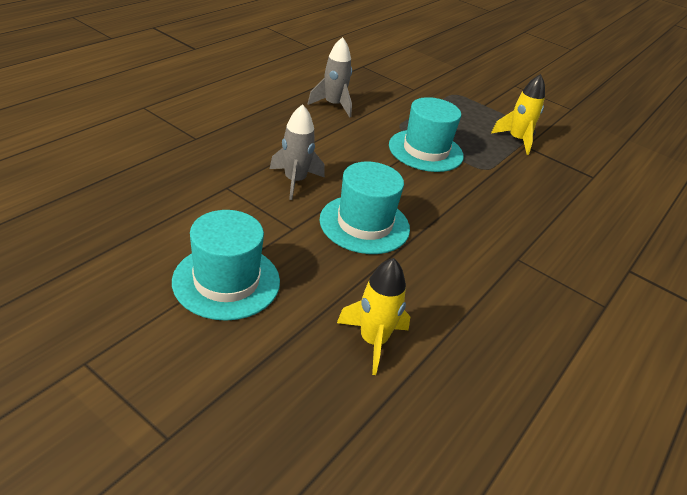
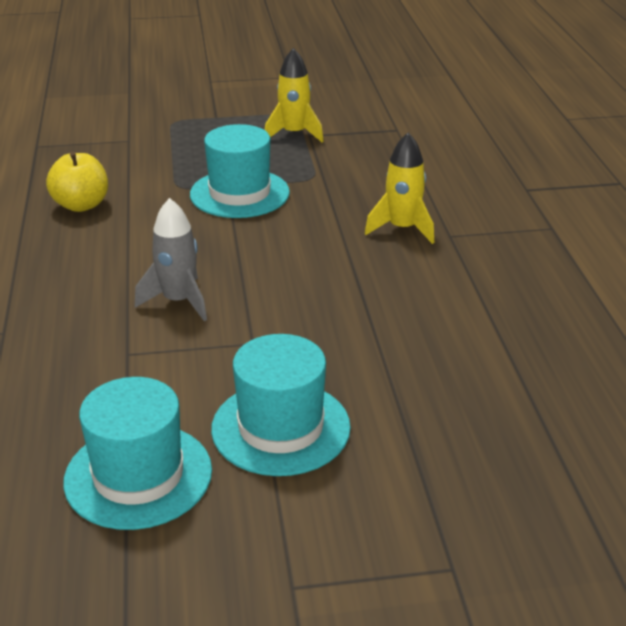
camera: 40 degrees left, 5 degrees down
grey rocket [308,37,352,117] -> yellow apple [46,152,108,212]
turquoise hat [319,161,410,254] -> turquoise hat moved to [63,377,212,530]
yellow rocket [337,258,410,375] -> yellow rocket moved to [365,132,434,244]

